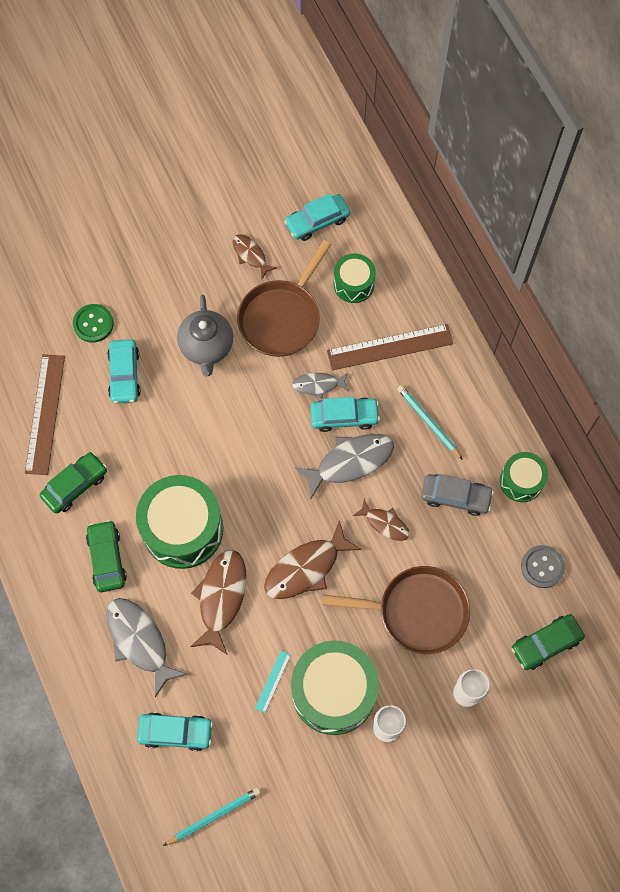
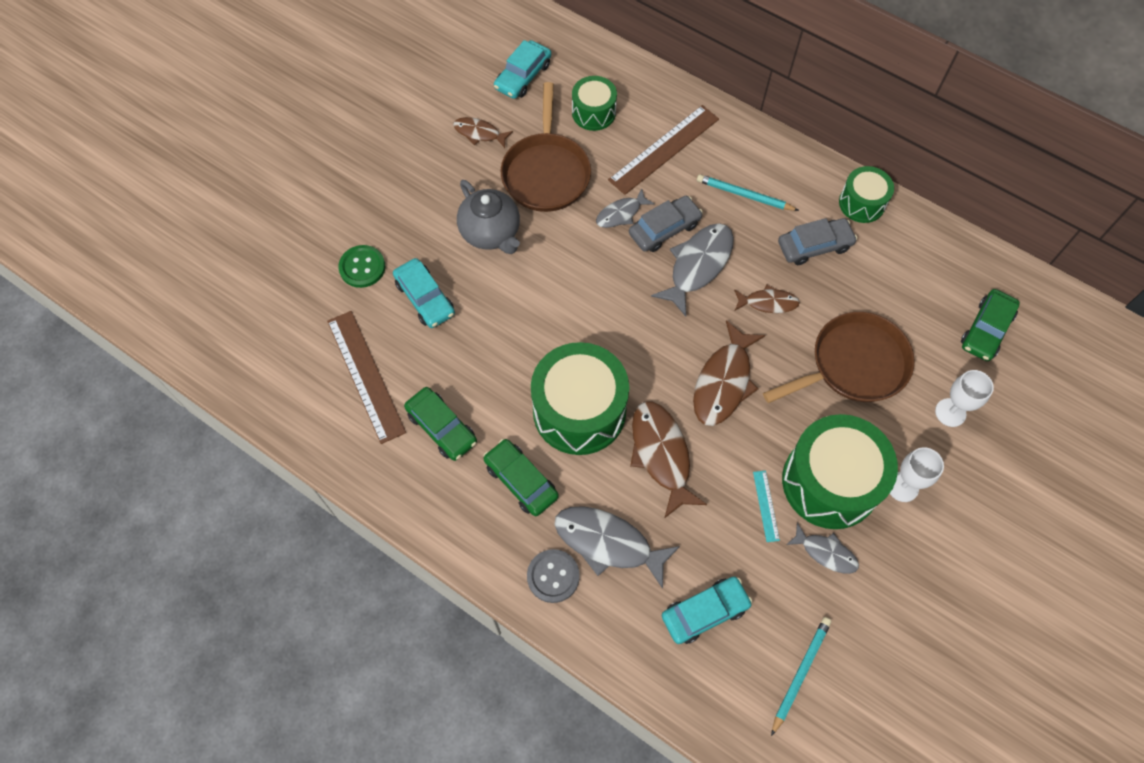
camera: 30 degrees left, 5 degrees down
green car [40,452,107,514] -> green car turned 120 degrees clockwise [404,387,477,461]
turquoise car [310,397,380,432] -> grey car [629,196,703,252]
grey button [521,545,565,588] -> grey button moved to [527,549,580,603]
none -> grey fish [786,522,859,574]

